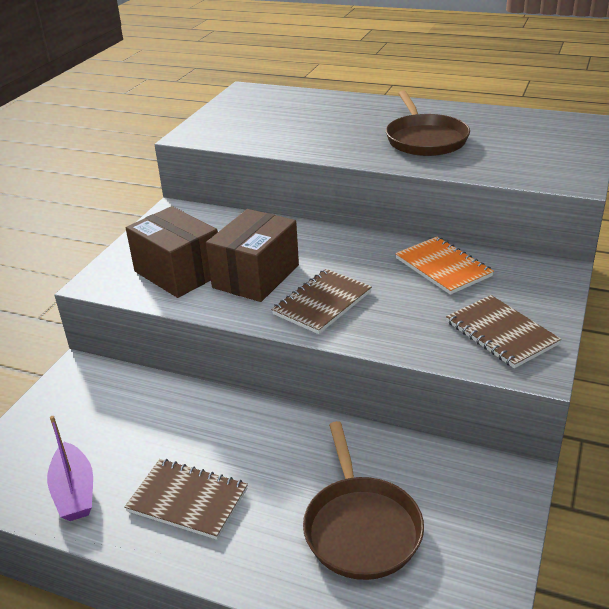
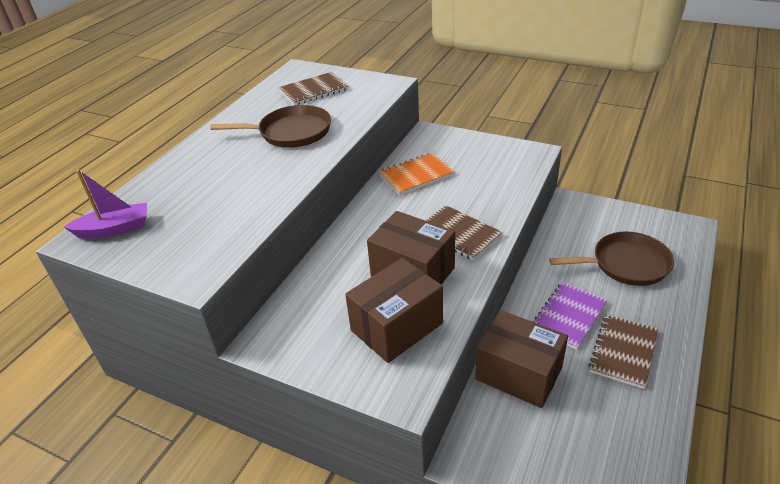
camera: 85 degrees left, 5 degrees up
purple boat [47,416,93,521] -> purple boat moved to [64,169,147,239]
brown notebook [446,295,561,368] -> brown notebook moved to [279,72,349,105]
none -> brown box [475,310,568,408]
none -> purple notebook [532,282,607,350]

